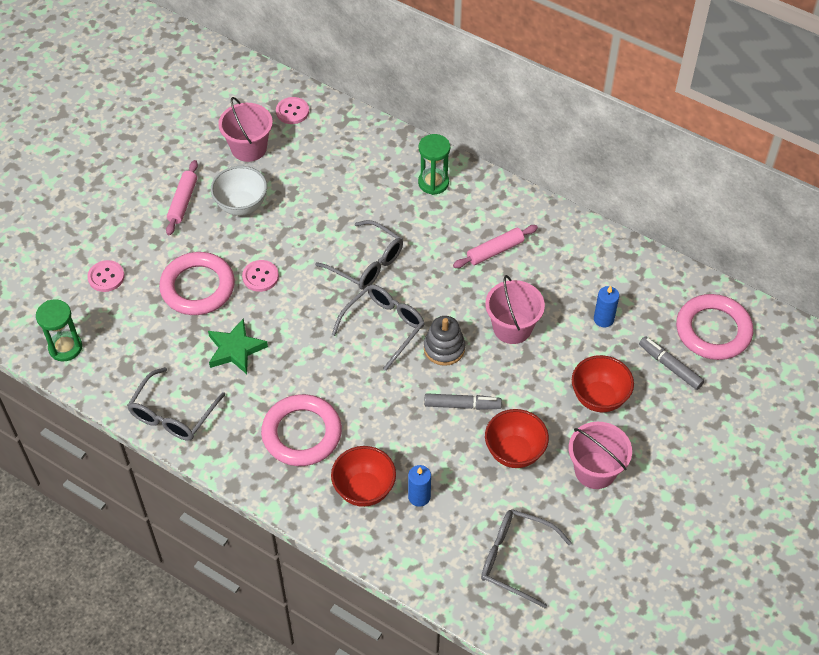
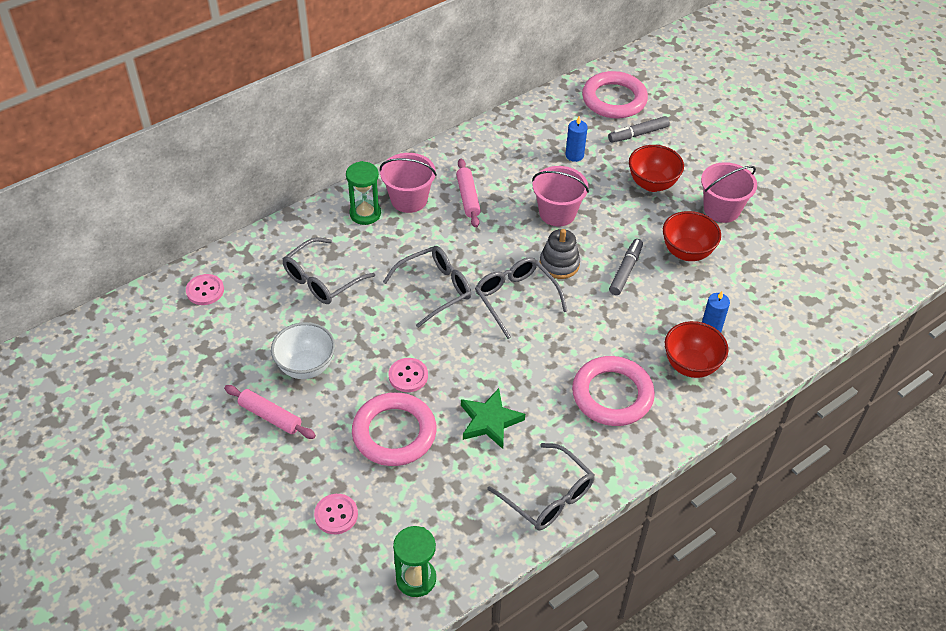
camera: 70 degrees left, 5 degrees down
pink bucket [218,97,273,162] -> pink bucket moved to [380,153,437,213]
grey glasses [481,509,572,608] -> grey glasses moved to [283,237,375,304]

